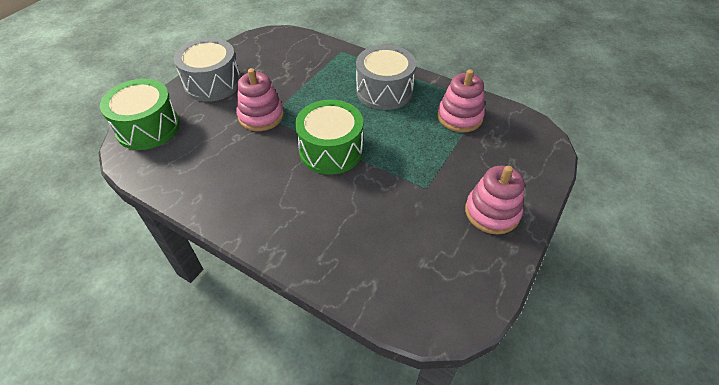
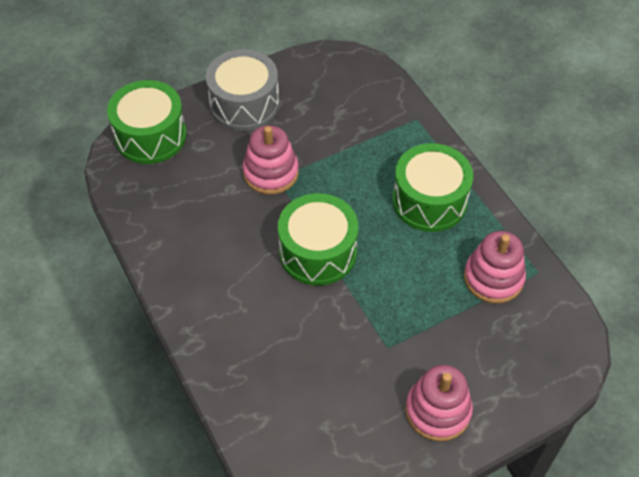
camera: 30 degrees right, 5 degrees up
grey drum [356,45,416,110] -> green drum [392,143,473,232]

